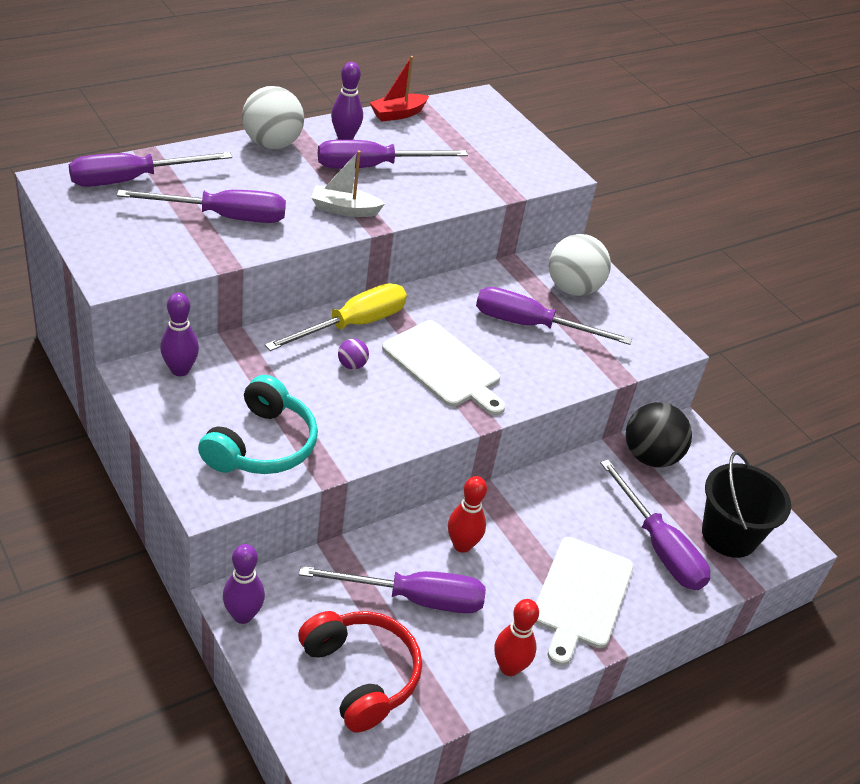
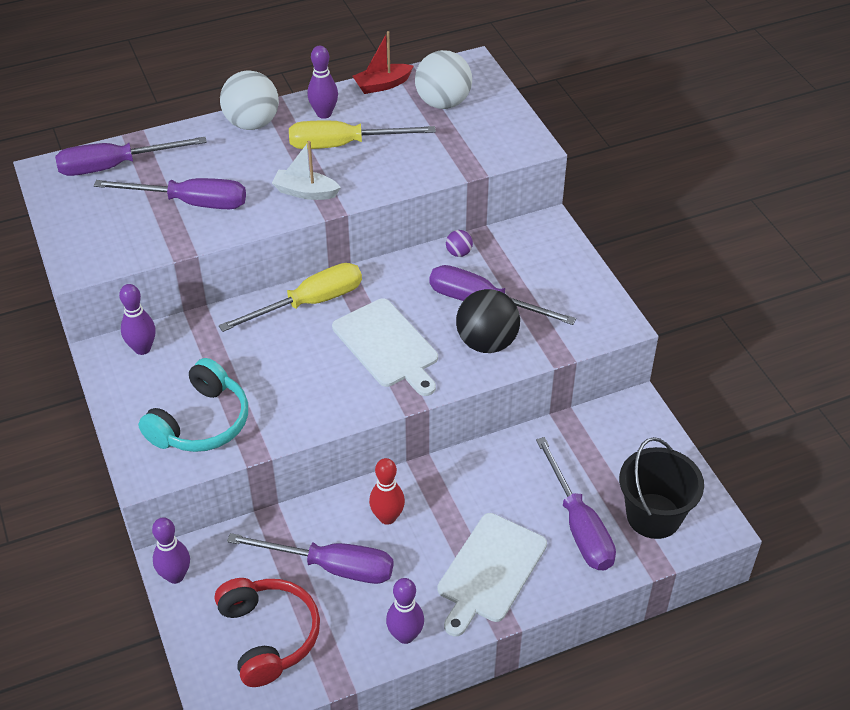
camera: 15 degrees right, 5 degrees up
purple screwdriver [318,140,468,169] -> yellow screwdriver [289,121,436,149]
purple ball [338,339,369,370] -> purple ball moved to [446,230,473,257]
red bowling pin [494,599,539,676] -> purple bowling pin [386,578,424,644]
white ball [549,234,611,296] -> white ball moved to [415,50,472,109]
black ball [626,402,692,467] -> black ball moved to [456,289,520,353]

